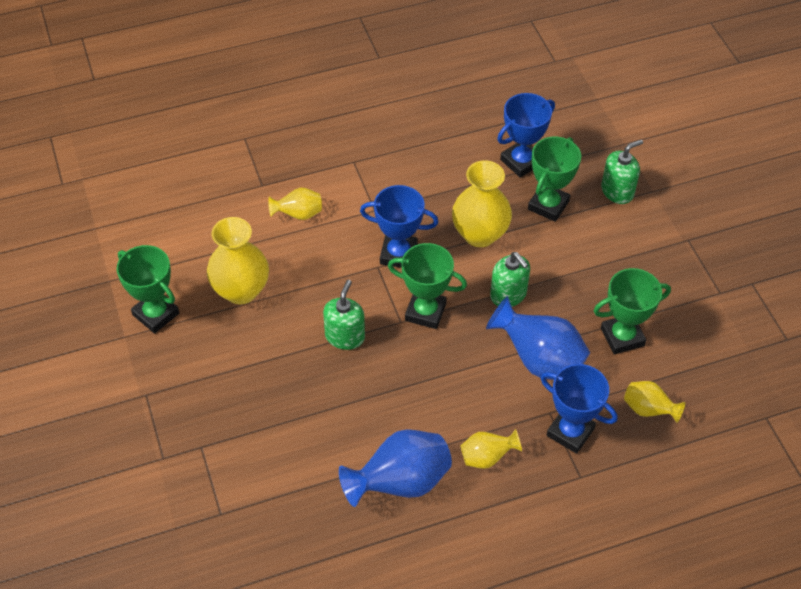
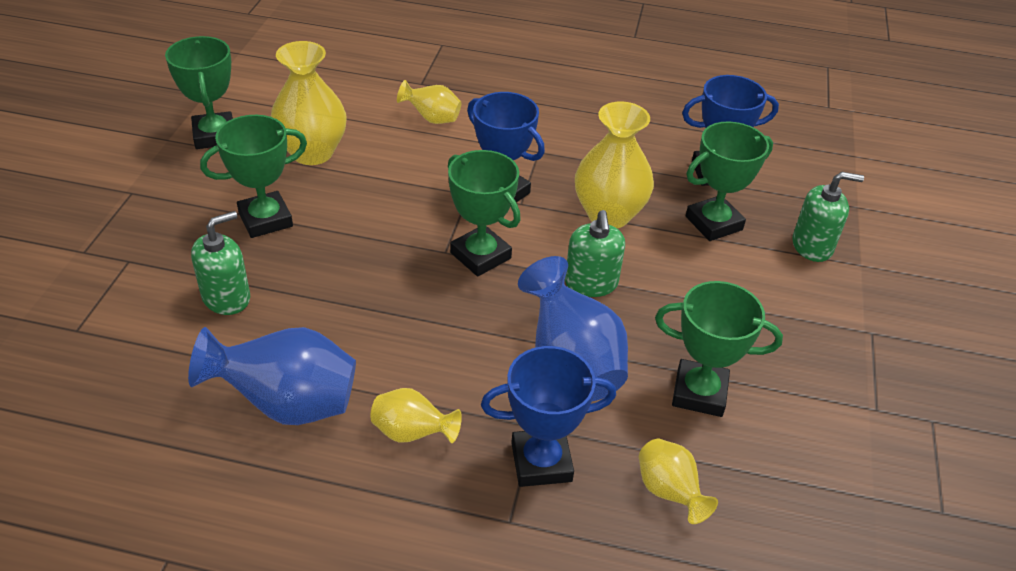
camera: 30 degrees right, 10 degrees down
green soap dispenser [323,280,365,350] -> green soap dispenser moved to [191,211,250,315]
blue trophy [540,364,618,454] -> blue trophy turned 75 degrees counterclockwise [481,346,616,487]
none -> green trophy [200,115,307,238]

